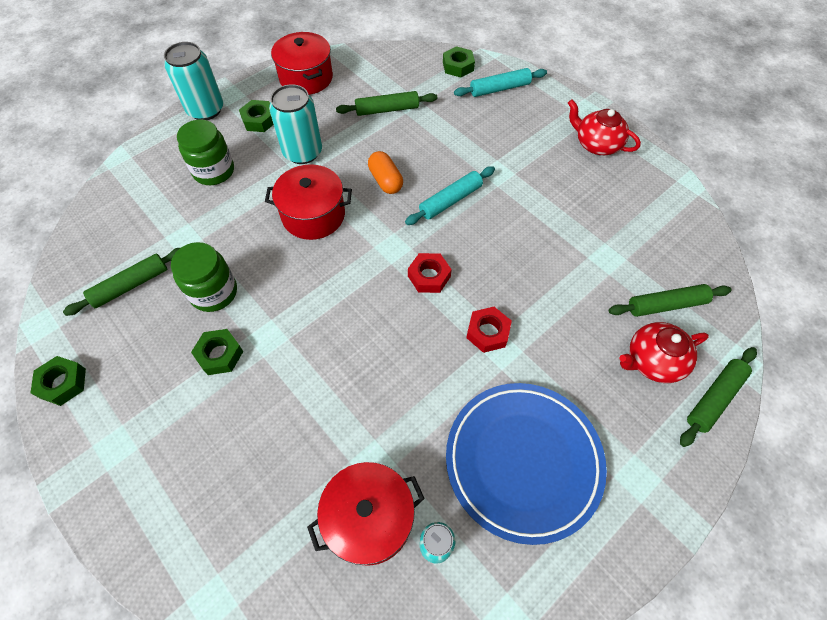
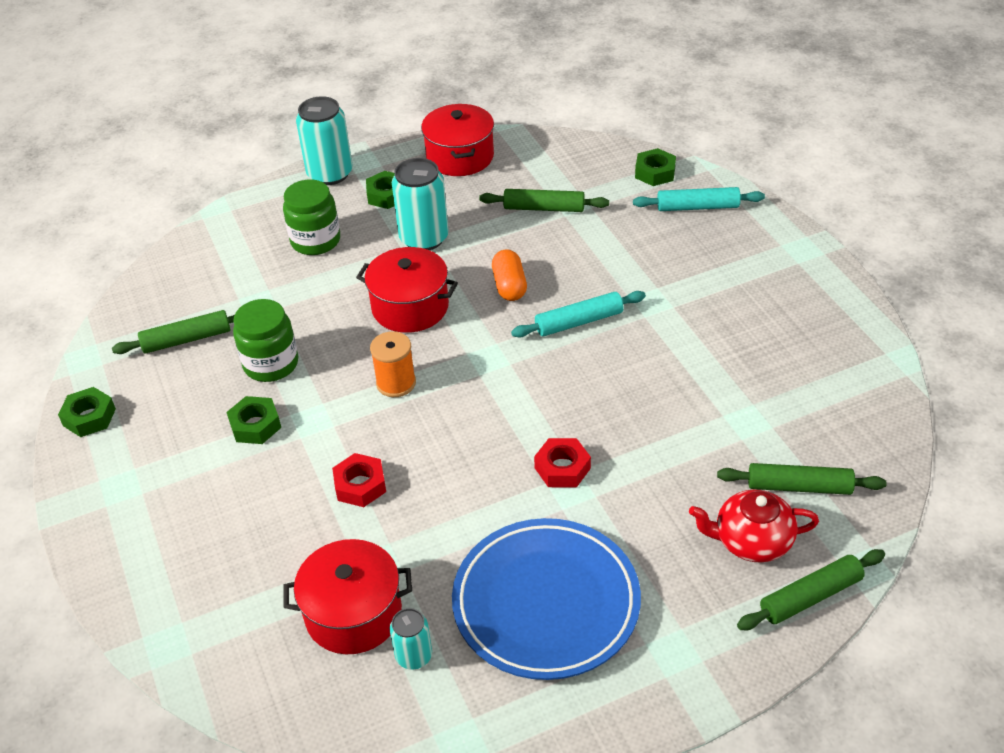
camera: 20 degrees right, 15 degrees down
red nut [408,253,452,293] -> red nut moved to [332,453,386,507]
red teapot [568,100,641,155] -> none
none -> orange spool [370,331,416,397]

